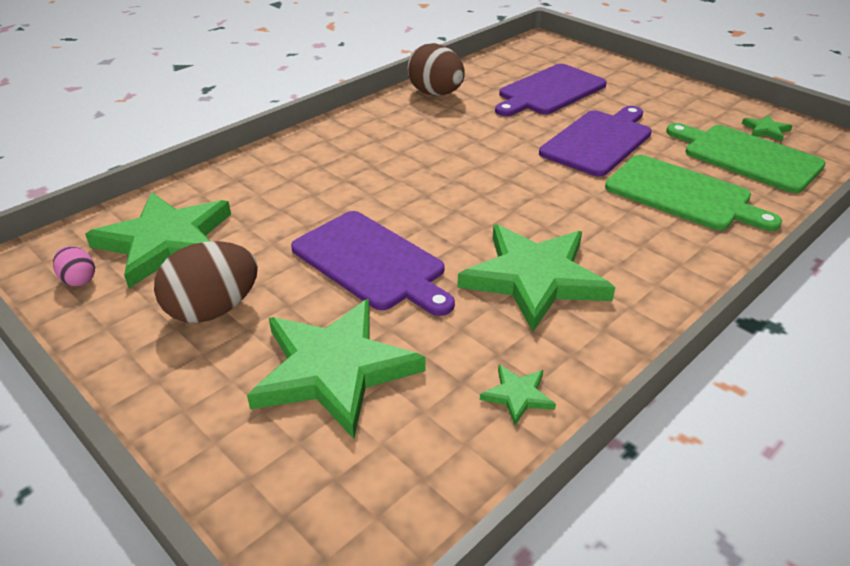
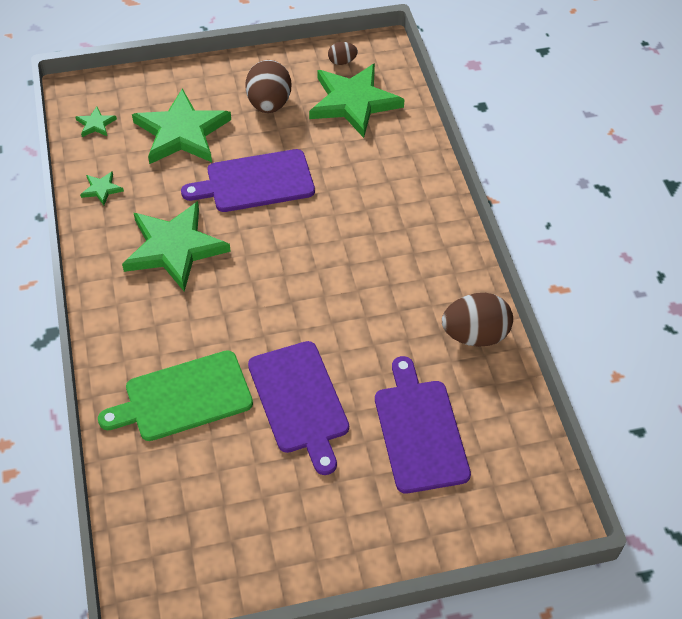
camera: 120 degrees right, 15 degrees up
pink egg [53,246,95,287] -> brown egg [328,42,358,65]
green cutting board [666,123,826,193] -> none
green star [742,115,792,142] -> green star moved to [75,107,117,137]

